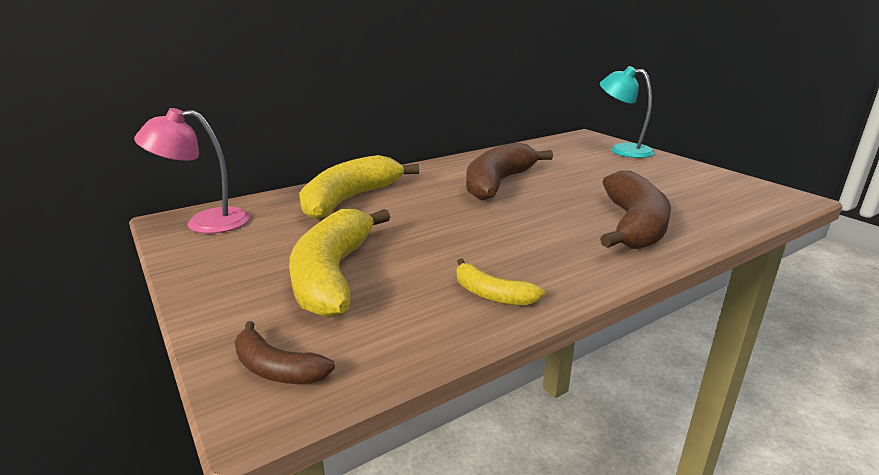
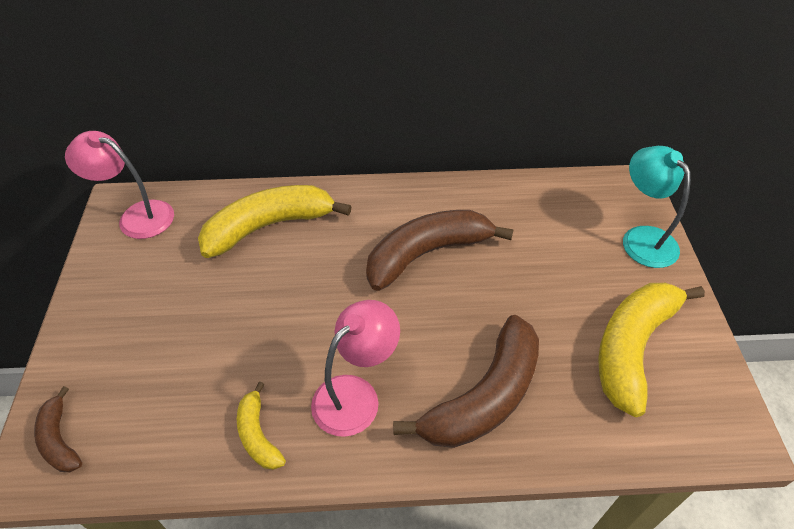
camera: 30 degrees right, 25 degrees up
yellow banana [289,209,390,318] -> yellow banana moved to [598,283,705,417]
none -> pink lamp [311,300,400,437]

